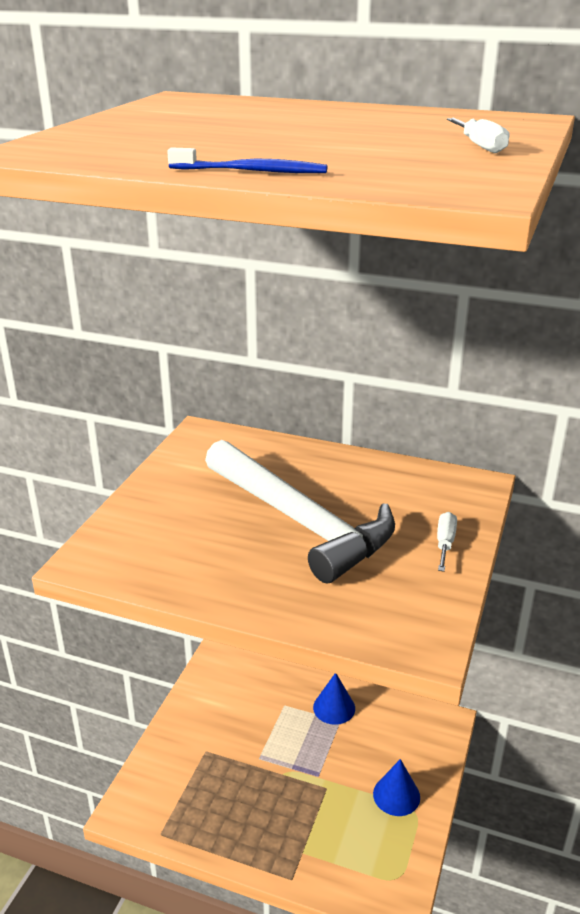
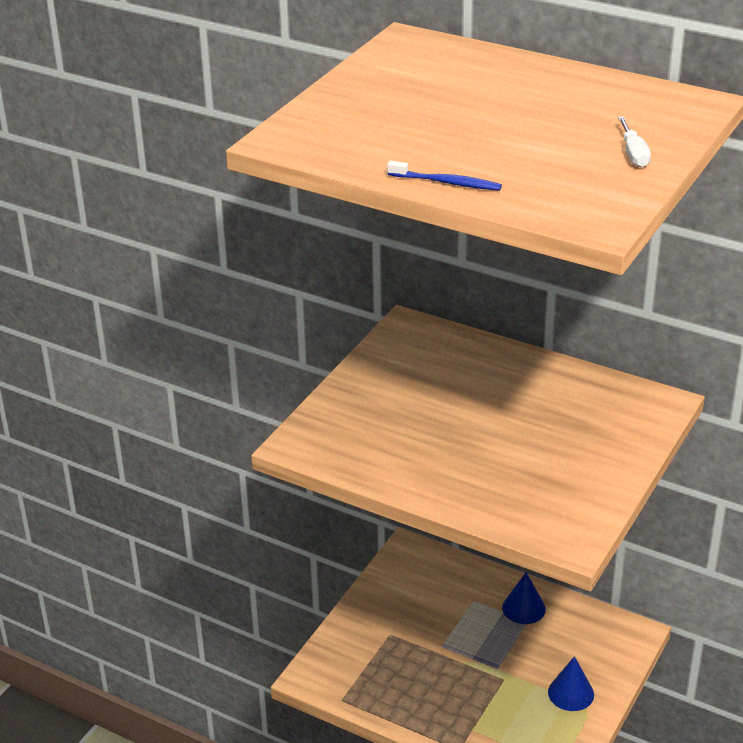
camera: 10 degrees right, 5 degrees up
white hammer [205,440,395,584] -> none
white screwdriver [437,512,457,572] -> none

